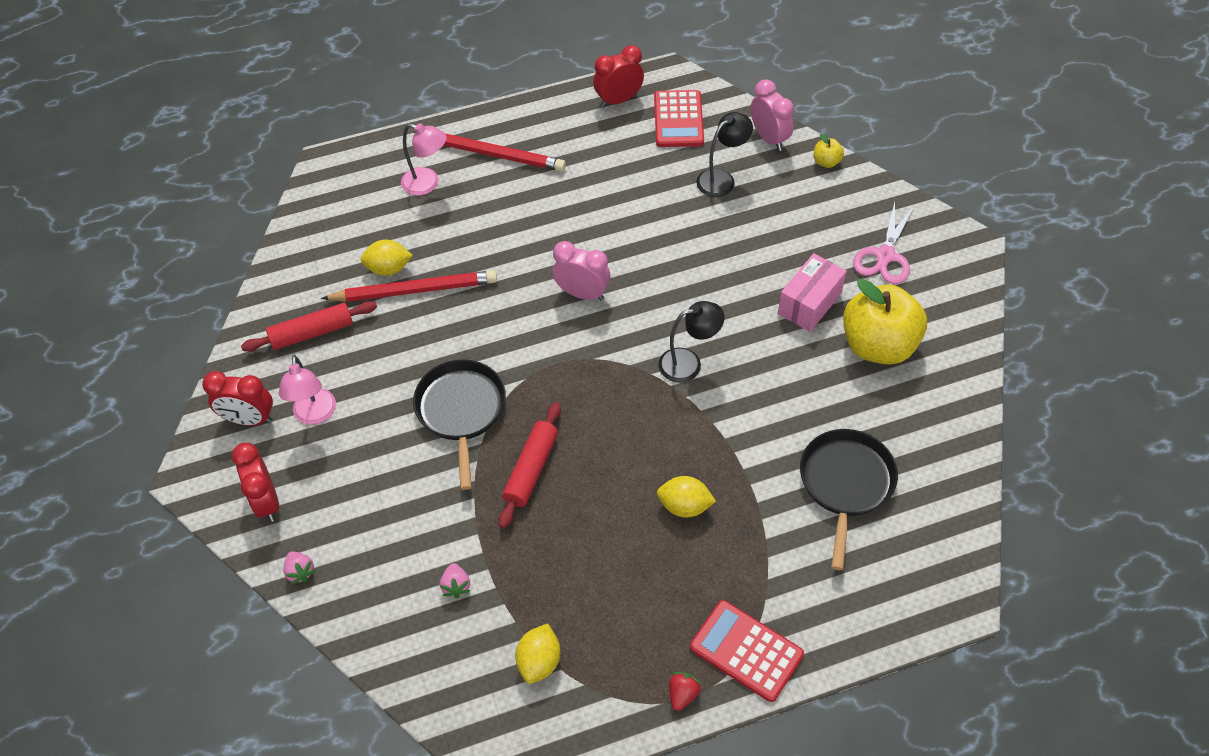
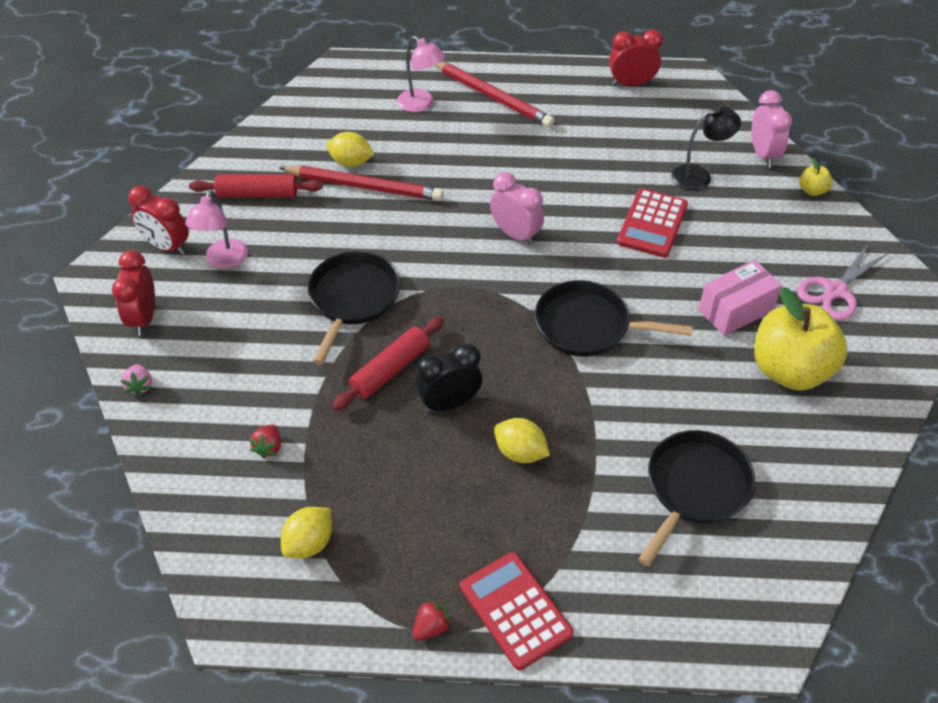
camera: 20 degrees right, 5 degrees down
pink strawberry [440,563,470,598] -> red strawberry [249,424,281,459]
red calculator [654,90,704,147] -> red calculator moved to [617,188,688,258]
black lamp [658,301,724,383] -> black pan [535,280,693,357]
none -> black clock [416,343,482,412]

